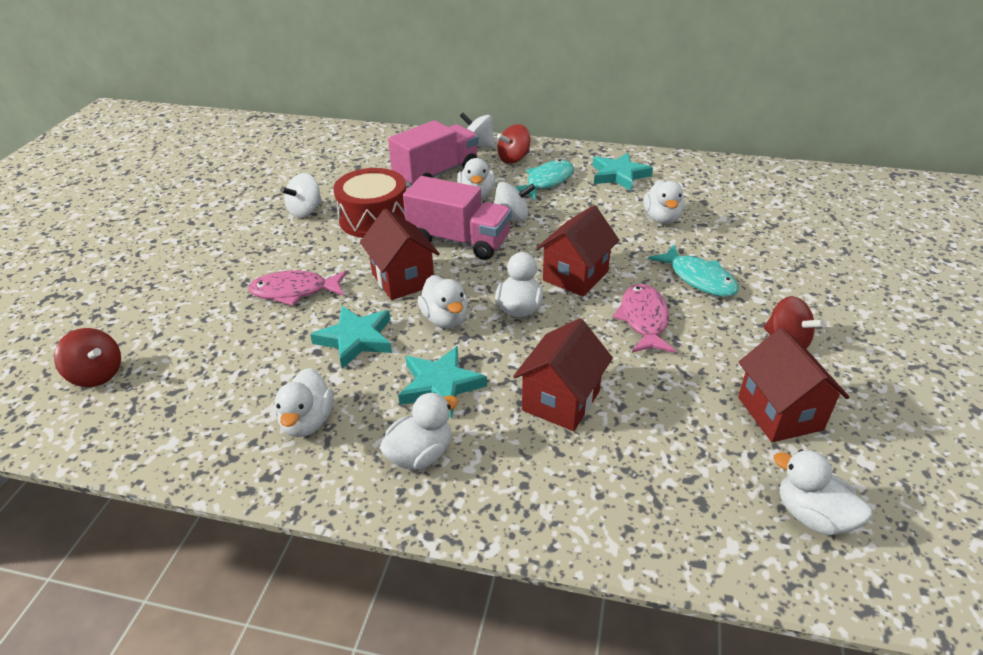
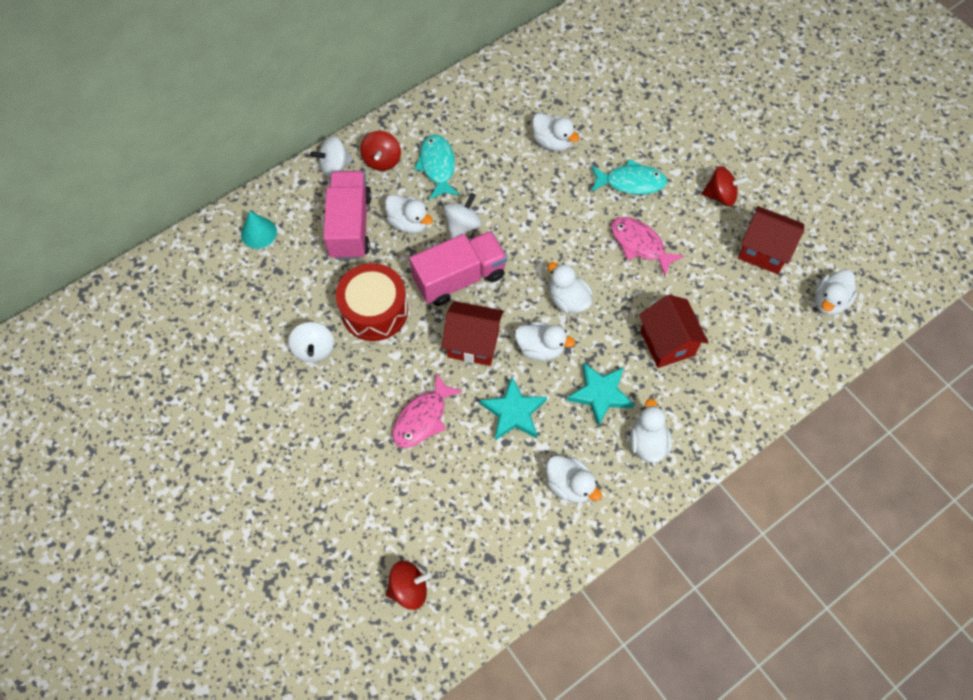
camera: 50 degrees left, 25 degrees up
red house [537,205,619,296] -> none
turquoise star [593,152,653,191] -> none
white duck [773,449,873,535] -> white duck turned 45 degrees counterclockwise [815,270,858,315]
none -> turquoise cone [241,211,277,249]

